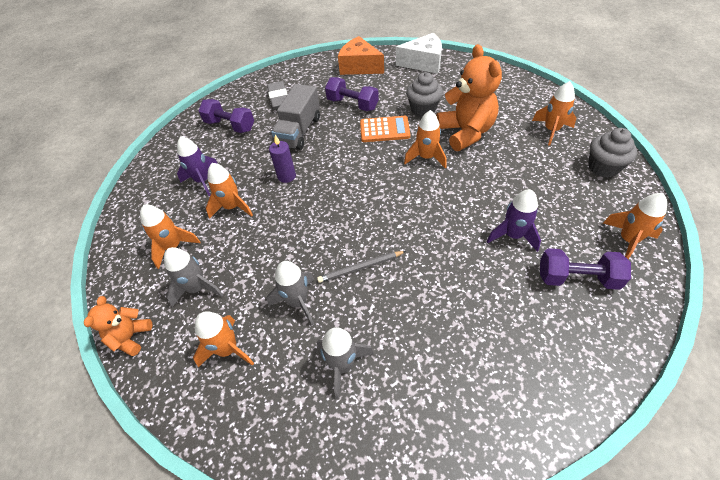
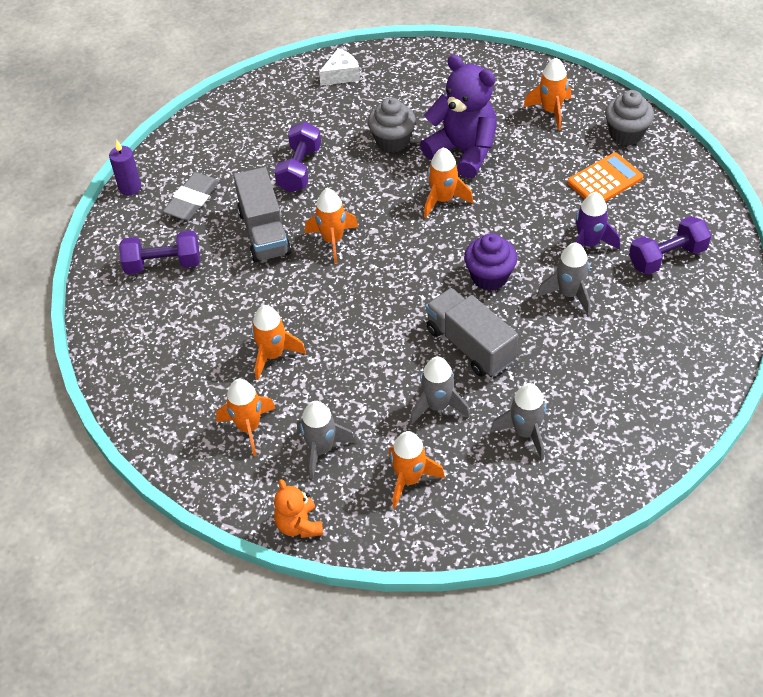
camera: 35 degrees left, 0 degrees up
purple rocket [177,136,218,196] -> none
grey eraser [267,81,287,110] -> grey eraser turned 75 degrees clockwise [163,172,220,220]
purple candle [269,135,296,183] -> purple candle moved to [109,140,141,195]
grey pencil [317,251,406,283] -> grey truck [426,288,518,377]
purple dumbbell [325,77,379,111] -> purple dumbbell turned 75 degrees counterclockwise [274,122,321,192]
orange cheese [338,36,384,75] -> none
orange calculator [360,116,411,142] -> orange calculator moved to [567,152,643,202]
white cheese [396,33,442,74] -> white cheese [319,48,360,86], size x0.62
orange teddy bear [436,44,502,151] -> purple teddy bear [420,55,497,179]
orange rocket [603,193,667,259] -> orange rocket moved to [305,189,358,264]
none -> purple cupcake [464,233,517,291]
none -> grey rocket [537,242,590,315]

